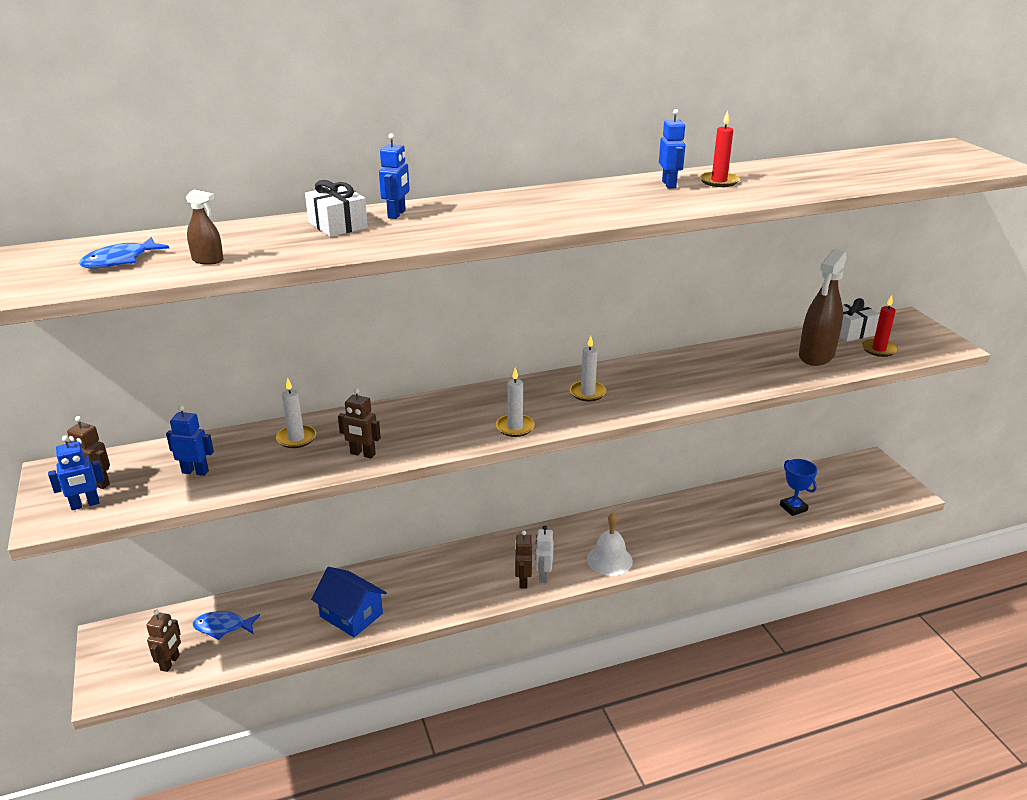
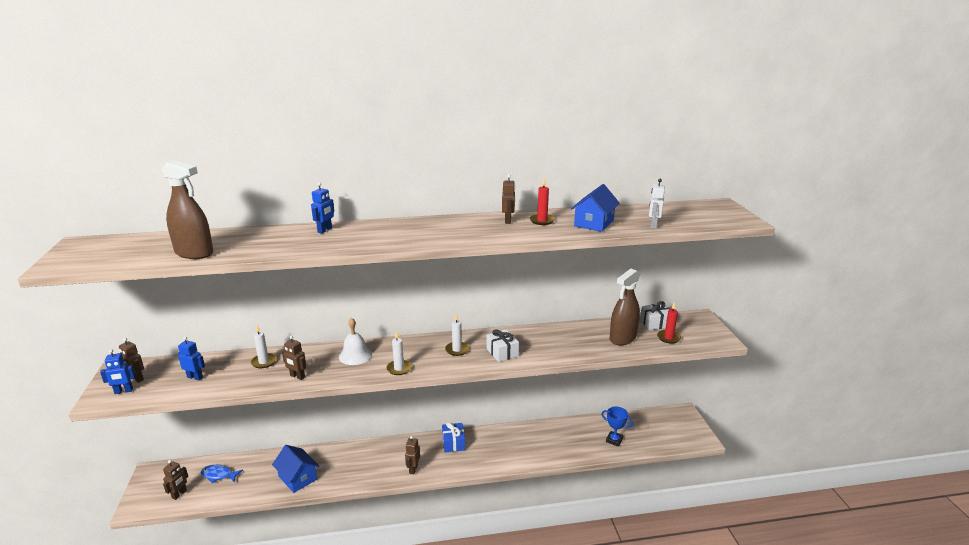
camera: 10 degrees right, 5 degrees down
blue fish [79,237,169,269] -> none
brown spray bottle [185,189,224,265] -> brown spray bottle [162,160,213,259], size x2.18
white gift [305,180,368,237] -> white gift moved to [487,329,519,362]
white robot [535,525,554,583] -> white robot moved to [649,179,665,229]
white bell [587,513,633,576] -> white bell moved to [339,318,372,365]
blue robot [659,109,685,189] -> brown robot [502,174,515,224]
blue trophy [780,459,817,516] -> blue trophy turned 45 degrees counterclockwise [601,406,633,447]
none -> blue gift [442,422,465,452]
none -> blue house [571,184,620,232]

